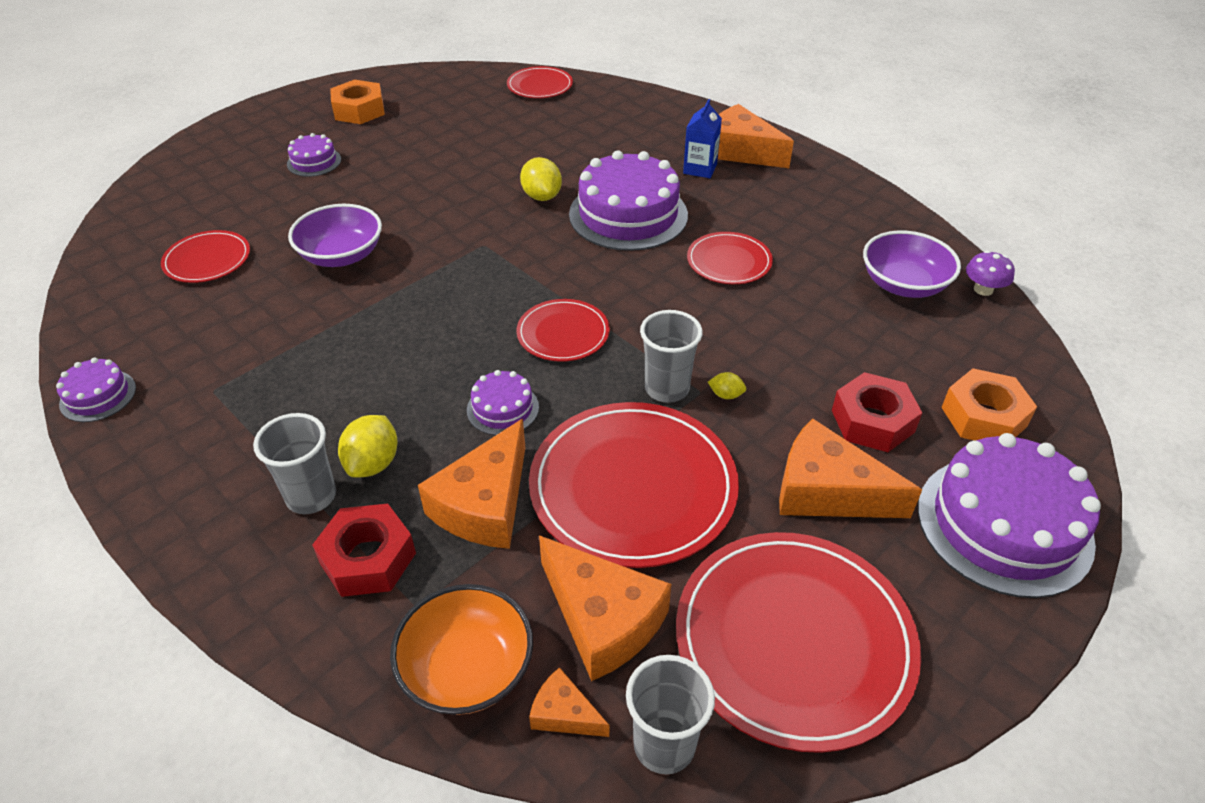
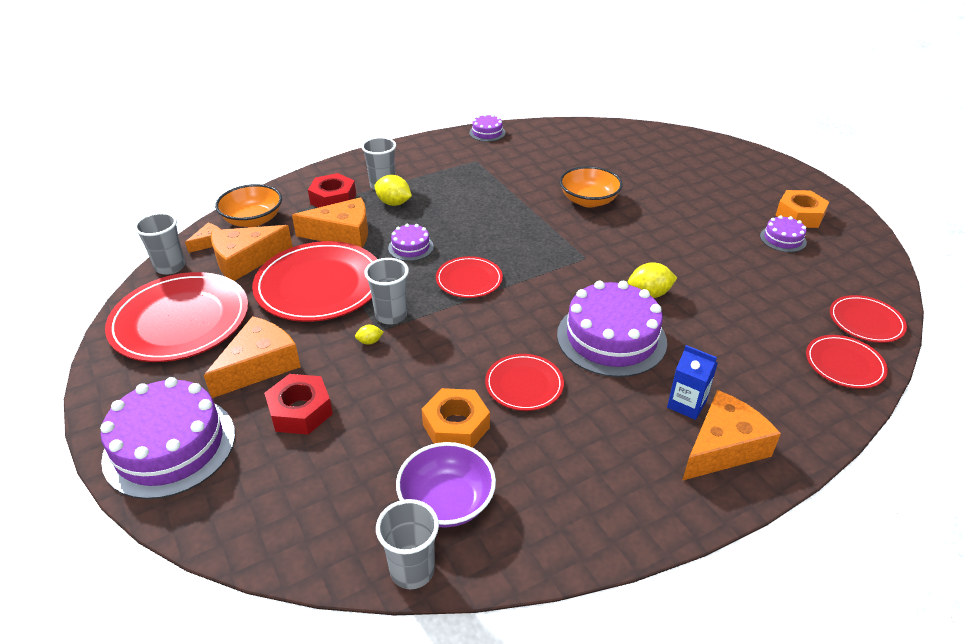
camera: 105 degrees right, 5 degrees down
red plate [161,230,250,283] -> red plate moved to [806,335,888,389]
purple cake [287,133,341,177] -> purple cake moved to [760,215,807,252]
purple bowl [288,204,382,267] -> orange bowl [559,166,623,208]
orange cheese [418,419,525,549] -> orange cheese turned 135 degrees clockwise [292,197,368,248]
yellow lemon [708,372,746,399] -> yellow lemon turned 45 degrees clockwise [355,325,384,345]
orange nut [941,368,1037,441] -> orange nut moved to [422,388,490,448]
purple mushroom [966,251,1015,296] -> grey cup [376,499,439,589]

